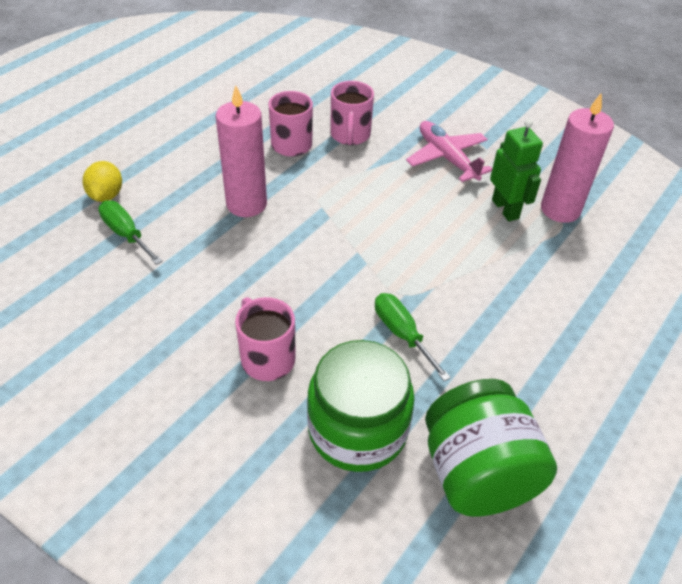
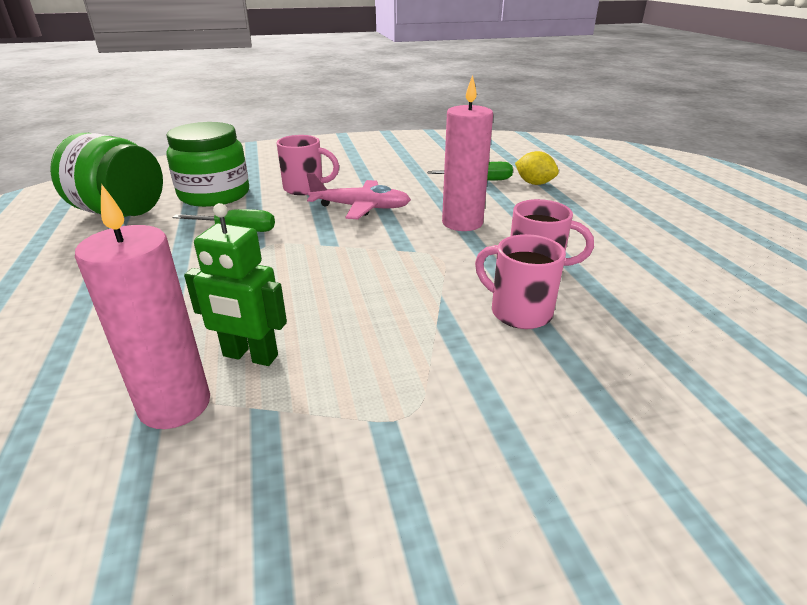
camera: 130 degrees right, 15 degrees down
pink plane [406,121,492,182] -> pink plane moved to [307,173,411,219]

